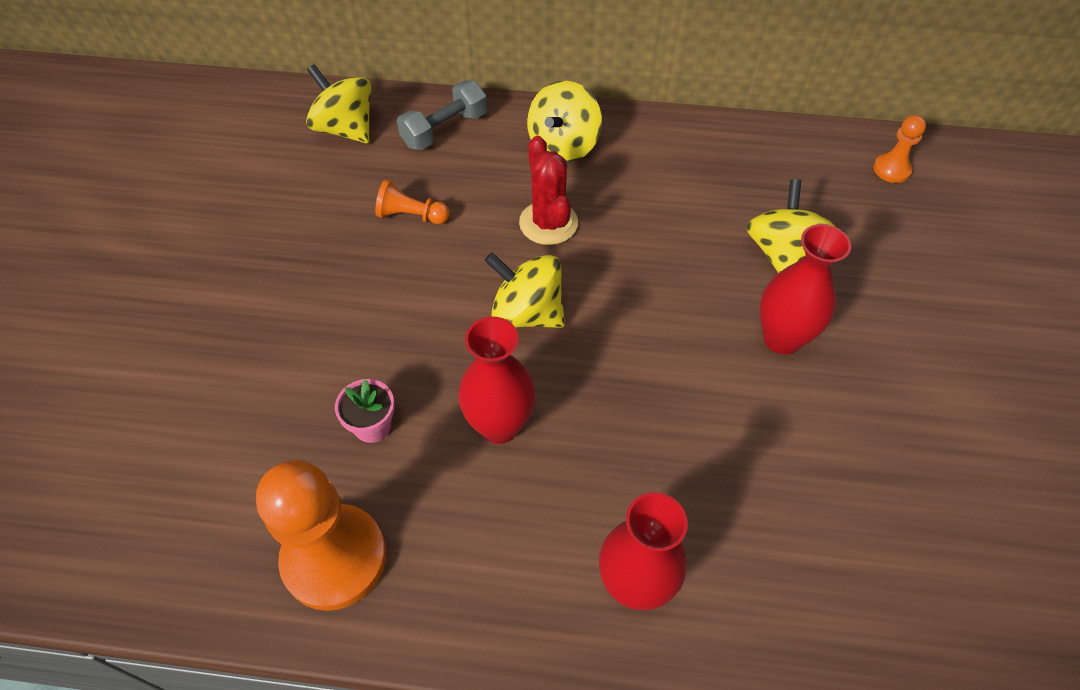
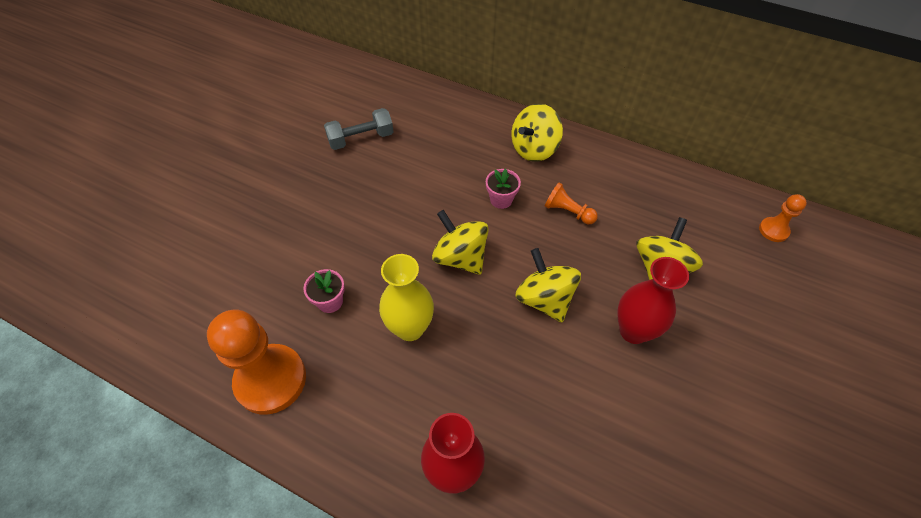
camera: 20 degrees right, 0 degrees up
yellow spinning top [306,64,371,143] -> yellow spinning top moved to [515,248,581,322]
orange pawn [375,179,450,224] -> orange pawn moved to [545,183,598,224]
grey dumbbell [397,81,487,150] -> grey dumbbell moved to [324,108,394,150]
red vase [458,316,536,444] -> yellow vase [379,254,434,341]
red cactus [519,136,578,245] -> pink flower pot [486,169,521,209]

